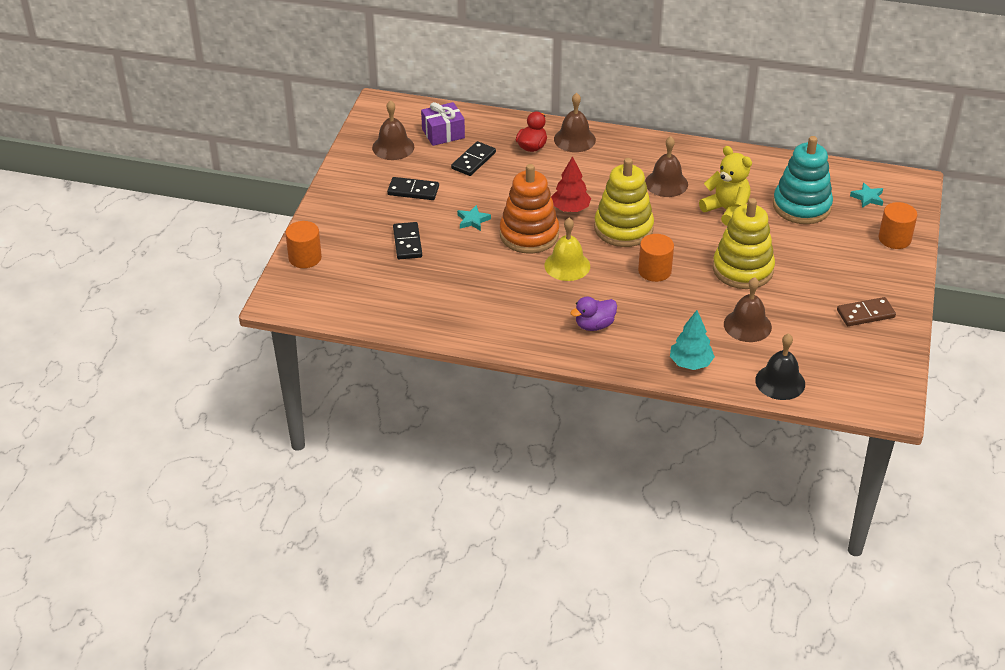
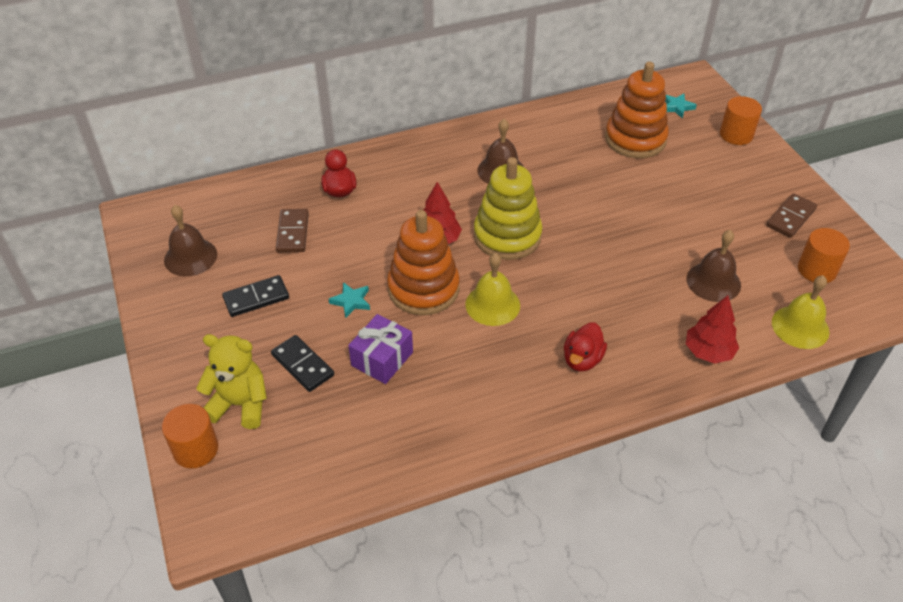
camera: 35 degrees left, 5 degrees up
purple gift [421,102,465,146] -> purple gift moved to [348,314,413,384]
black domino [451,141,496,176] -> brown domino [276,209,309,253]
brown bell [554,93,596,152] -> none
purple duck [570,296,617,331] -> red duck [564,322,607,372]
orange cylinder [638,234,674,282] -> orange cylinder moved to [798,228,850,283]
turquoise tree [670,310,715,370] -> red tree [686,295,739,364]
yellow teddy bear [699,146,752,226] -> yellow teddy bear moved to [196,334,267,429]
yellow stacking toy [713,198,775,289] -> none
black bell [755,333,805,400] -> yellow bell [772,275,830,349]
turquoise stacking toy [773,136,833,224] -> orange stacking toy [605,62,669,158]

